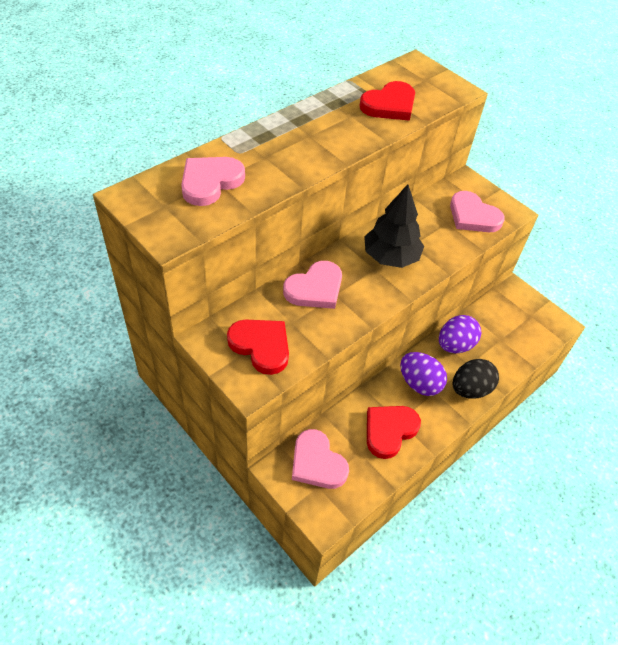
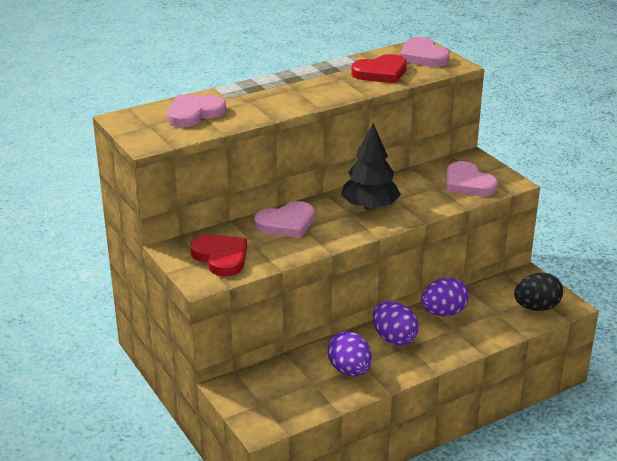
camera: 15 degrees right, 20 degrees down
pink heart [292,429,349,489] -> pink heart moved to [400,37,450,67]
red heart [367,406,421,459] -> purple egg [327,331,372,376]
black egg [452,359,499,399] -> black egg moved to [514,272,563,311]

